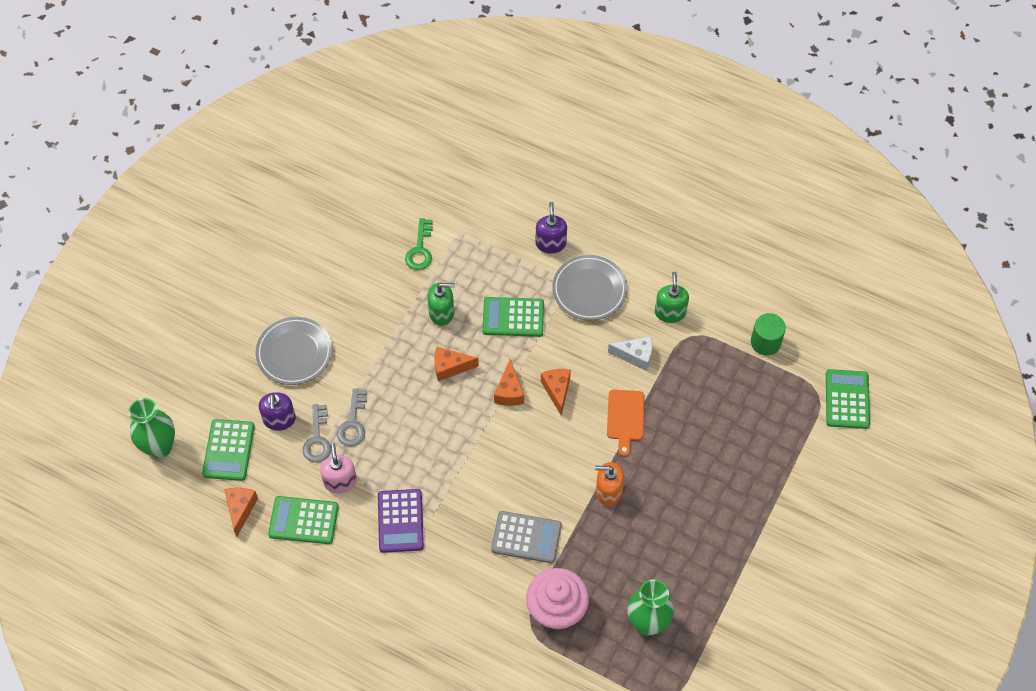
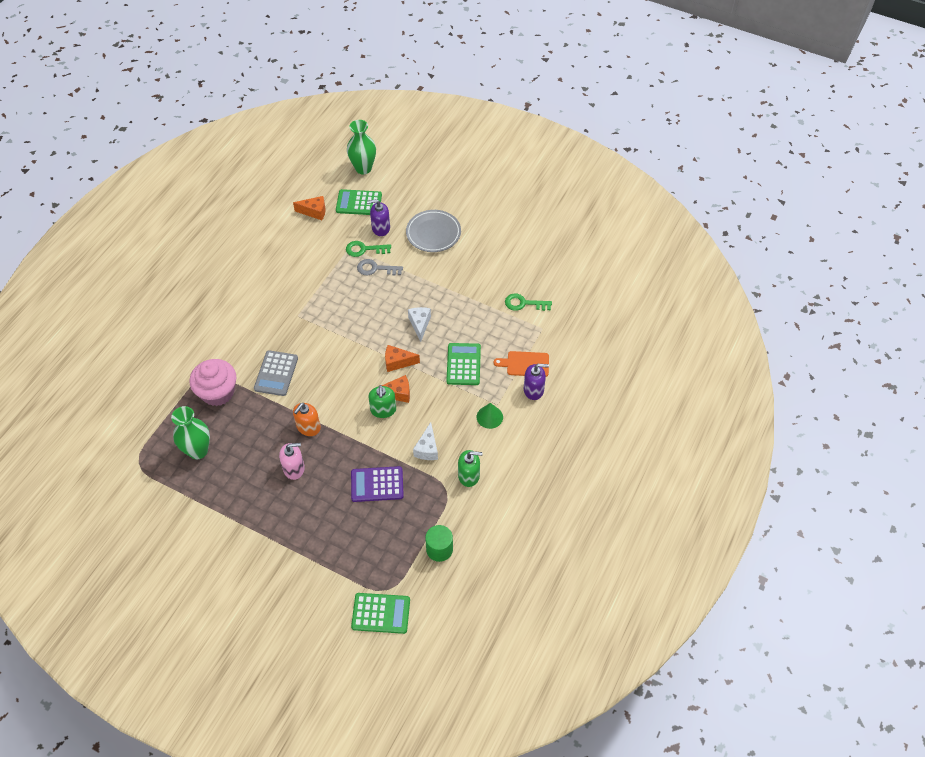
camera: 90 degrees right, 5 degrees down
green calculator [268,496,339,544] -> none
grey key [303,404,331,463] -> green key [346,241,391,257]
pink soap dispenser [320,443,357,494] -> pink soap dispenser moved to [279,443,305,480]
purple calculator [378,489,424,553] -> purple calculator moved to [351,466,404,502]
green soap dispenser [427,282,455,326] -> green soap dispenser moved to [368,385,396,418]
orange cheese [435,347,479,382] -> white cheese [408,307,431,342]
grey plate [552,255,627,320] -> green cone [477,403,503,429]
orange soap dispenser [595,462,624,506] -> orange soap dispenser turned 150 degrees counterclockwise [293,403,321,436]
orange cutting board [607,390,645,456] -> orange cutting board moved to [494,351,549,377]

